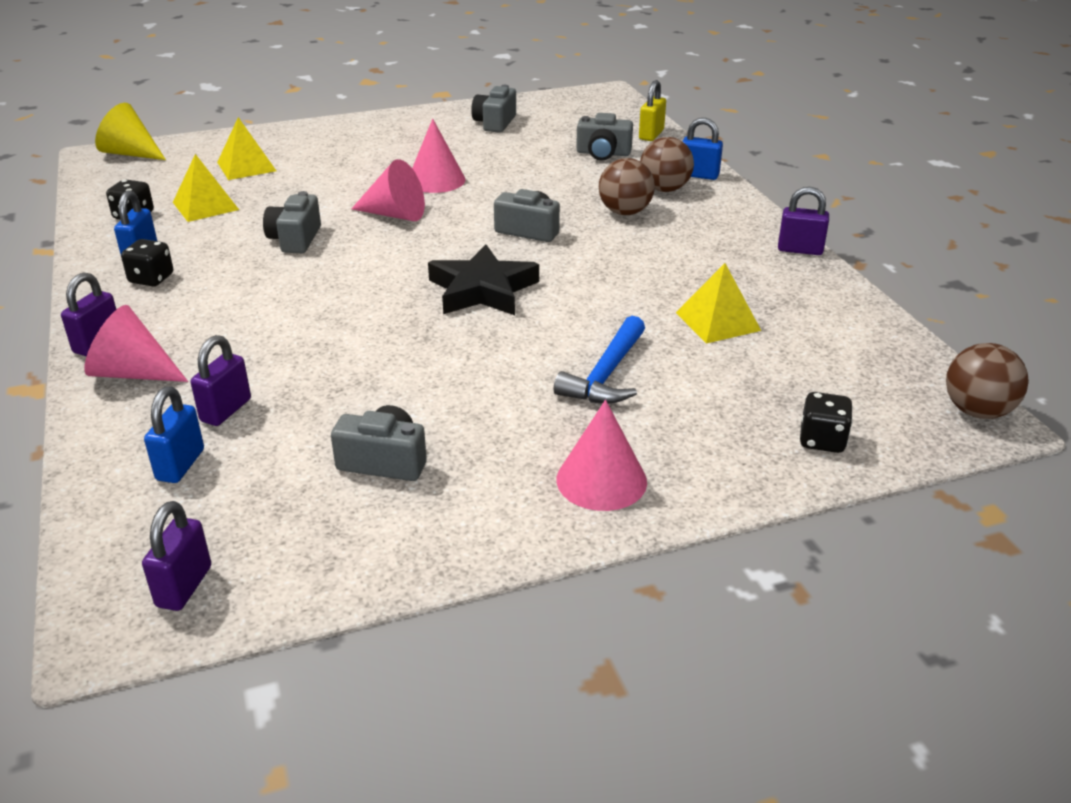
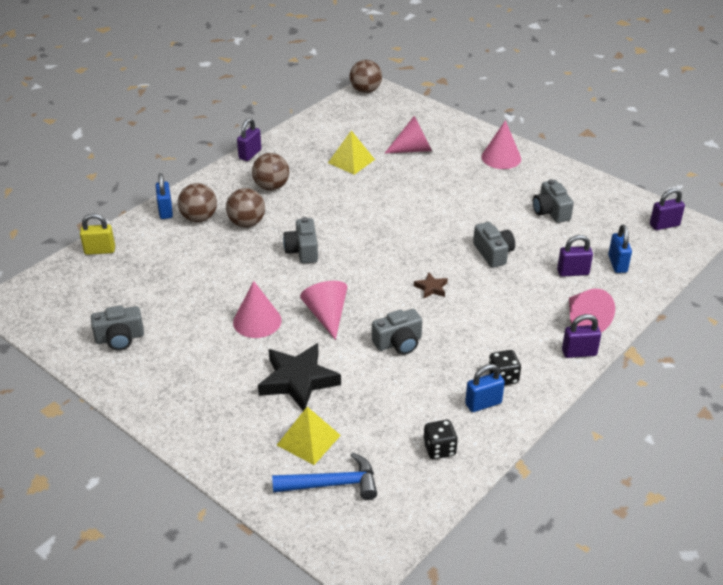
camera: 120 degrees left, 5 degrees up
yellow cone [95,103,166,160] -> none
blue padlock [144,386,204,483] -> blue padlock turned 75 degrees counterclockwise [608,225,632,273]
yellow pyramid [173,154,239,222] -> none
black star [428,244,539,315] -> black star moved to [258,343,341,411]
blue hammer [554,316,645,404] -> blue hammer moved to [272,452,377,500]
grey camera [576,113,633,160] -> grey camera moved to [473,222,515,268]
purple padlock [778,187,829,255] -> purple padlock turned 45 degrees clockwise [237,118,261,161]
black dice [800,392,853,453] -> none
none -> brown ball [252,153,289,190]
none -> pink cone [385,116,432,153]
none -> brown star [414,272,448,298]

